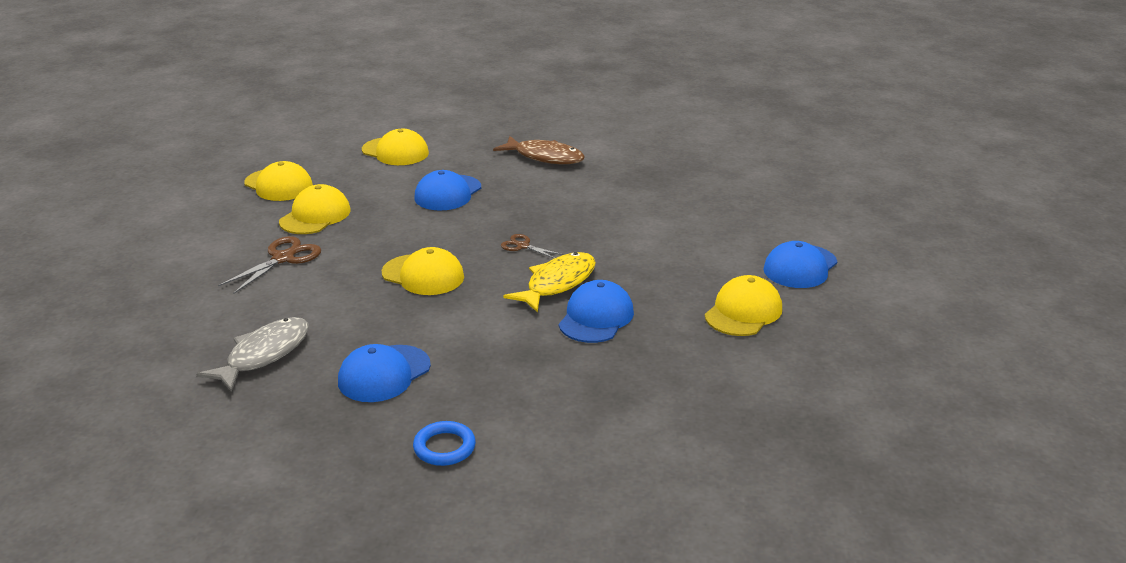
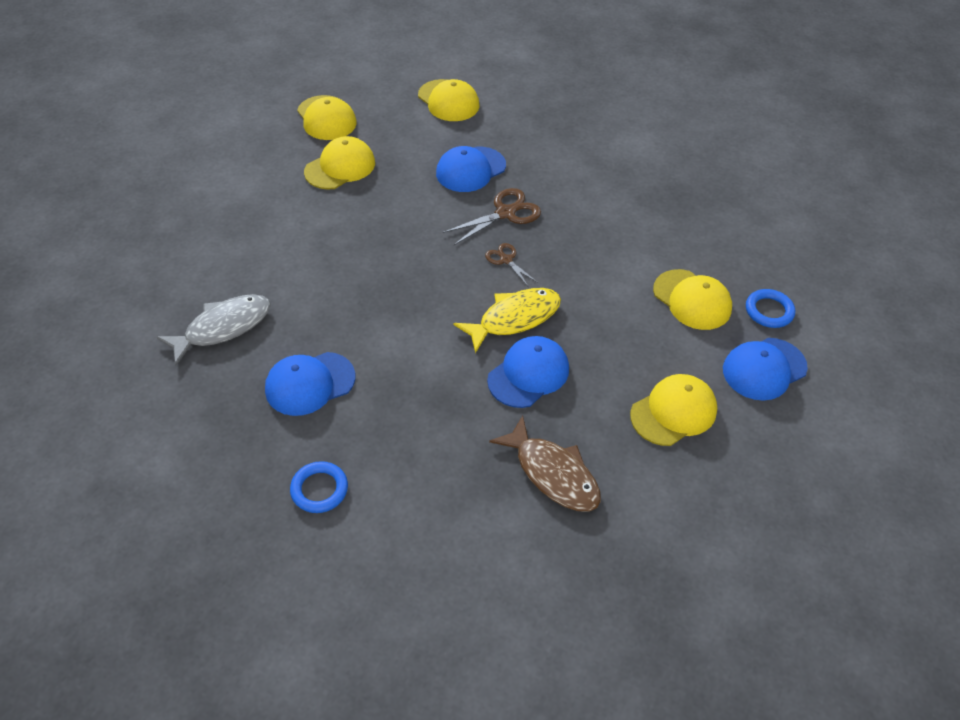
camera: 20 degrees right, 20 degrees up
brown scissors [218,236,321,294] -> brown scissors moved to [443,188,541,245]
yellow cap [381,247,464,295] -> yellow cap moved to [653,269,732,330]
brown fish [493,136,585,164] -> brown fish moved to [489,415,601,512]
none -> blue ring [746,289,795,328]

